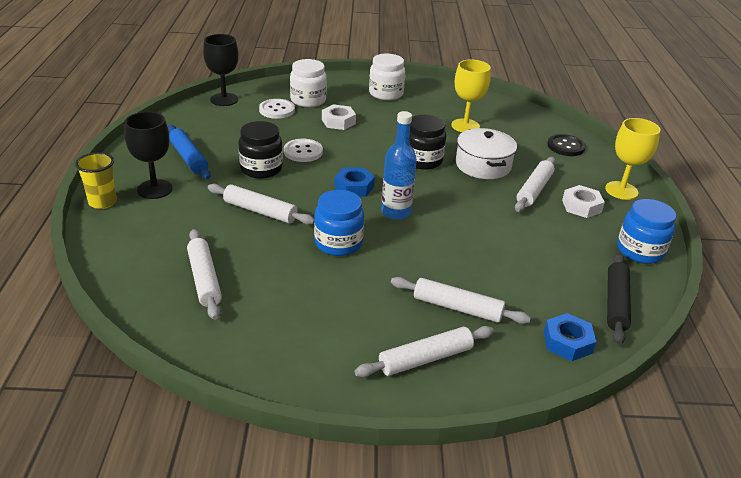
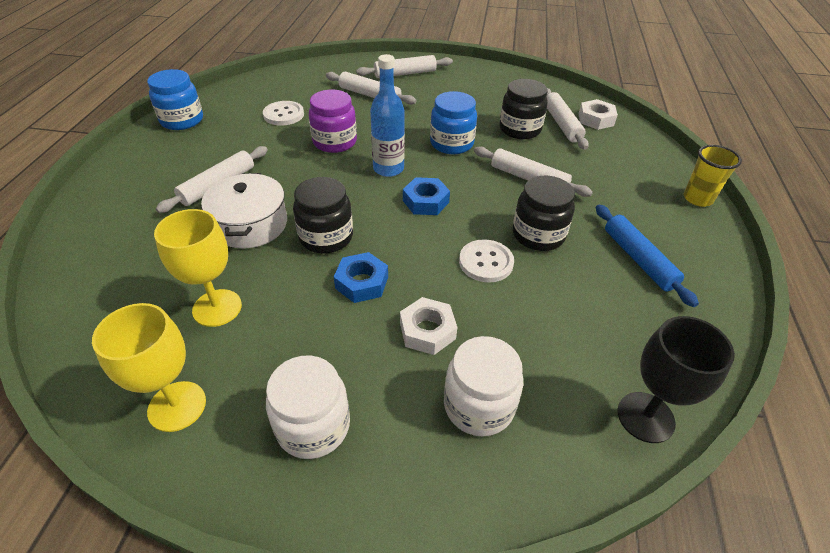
camera: 170 degrees left, 10 degrees up
black goblet [124,112,173,199] -> none
white button [259,99,295,119] -> white button moved to [263,101,304,126]
blue nut [544,313,596,361] -> blue nut moved to [334,252,388,303]
black button [547,134,586,156] -> none
white nut [562,185,605,218] -> white nut moved to [579,99,618,130]
yellow goblet [605,118,661,200] -> yellow goblet moved to [92,303,206,432]
black rolling pin [607,253,631,345] -> none
none -> purple jar [309,89,357,153]
none -> black jar [500,79,548,139]

